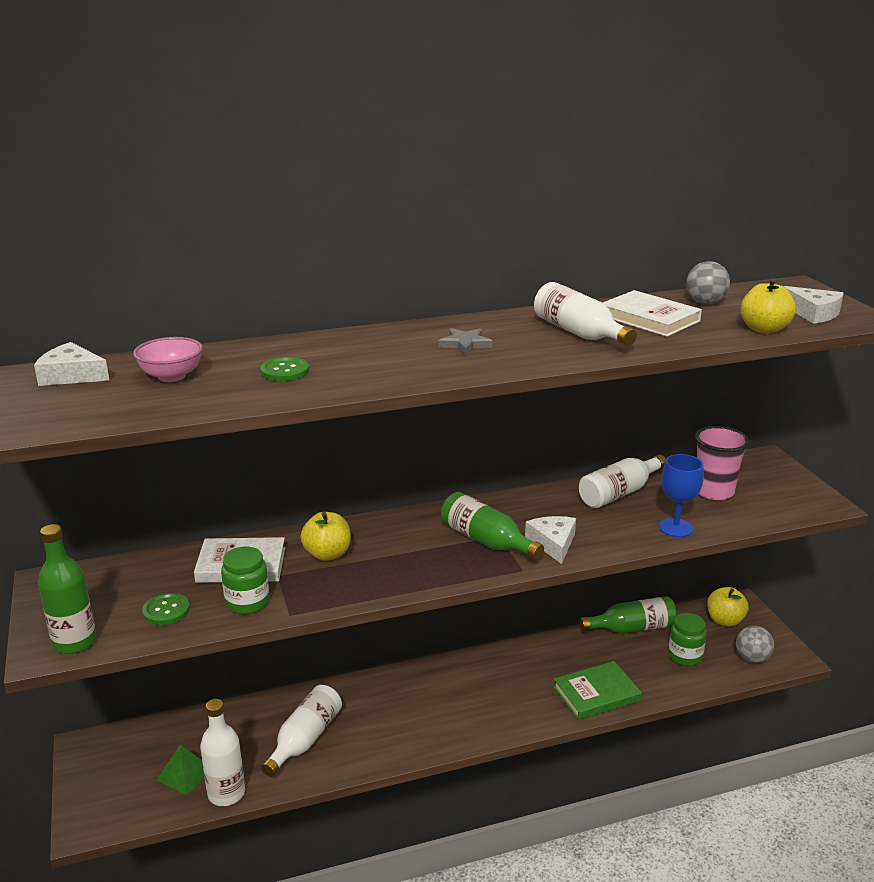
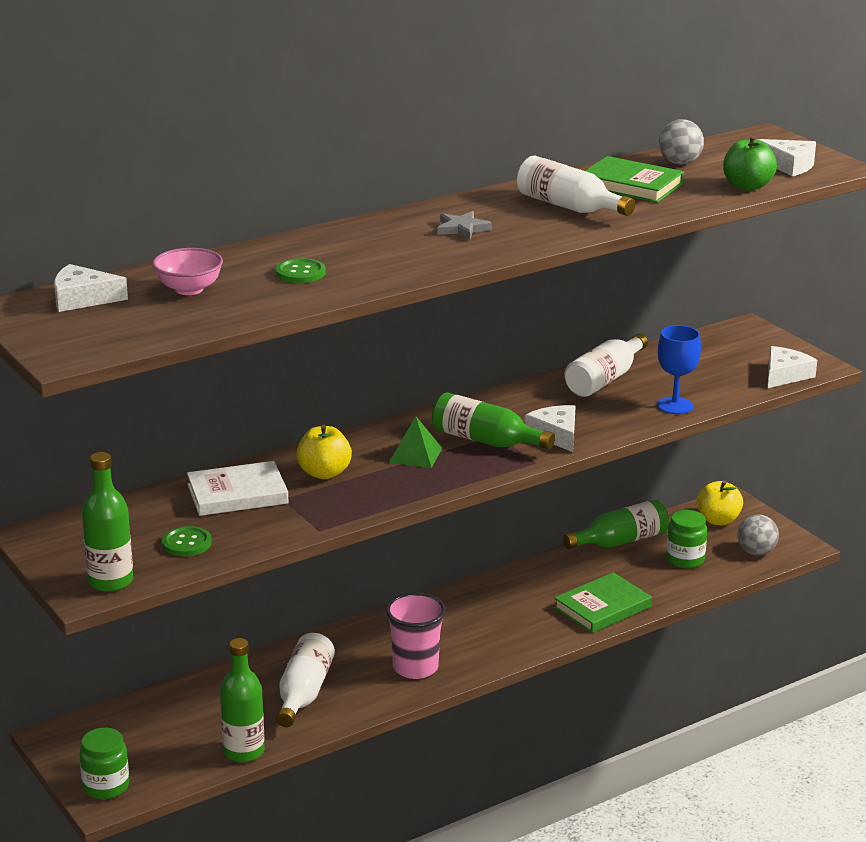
camera: 15 degrees left, 0 degrees up
green pyramid [157,745,204,795] -> green pyramid moved to [389,417,442,468]
white bottle [200,699,245,806] -> green bottle [220,638,265,762]
green jar [221,547,269,614] -> green jar moved to [80,728,129,799]
white book [603,290,702,337] -> green book [585,156,684,203]
pink cup [695,426,749,500] -> pink cup moved to [386,592,446,679]
yellow apple [740,279,796,333] -> green apple [723,135,777,191]
none -> white cheese [768,346,817,388]

